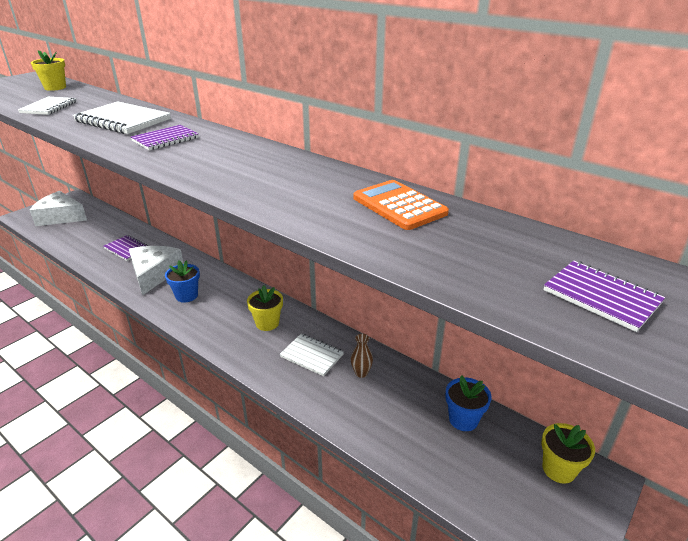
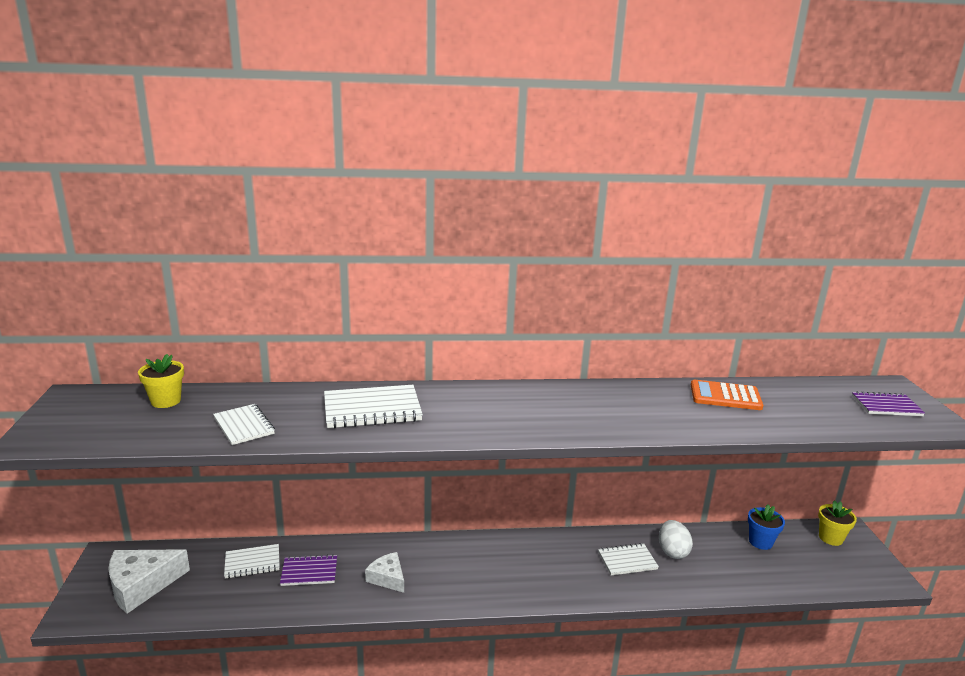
camera: 45 degrees left, 10 degrees down
white cheese [129,246,184,296] -> white cheese [365,552,404,593], size x0.60
purple notebook [131,125,199,150] -> none
blue flower pot [165,260,200,303] -> none
yellow flower pot [247,285,283,331] -> none
brown vase [351,334,373,378] -> white egg [659,520,693,559]
none -> white notebook [224,544,280,579]

